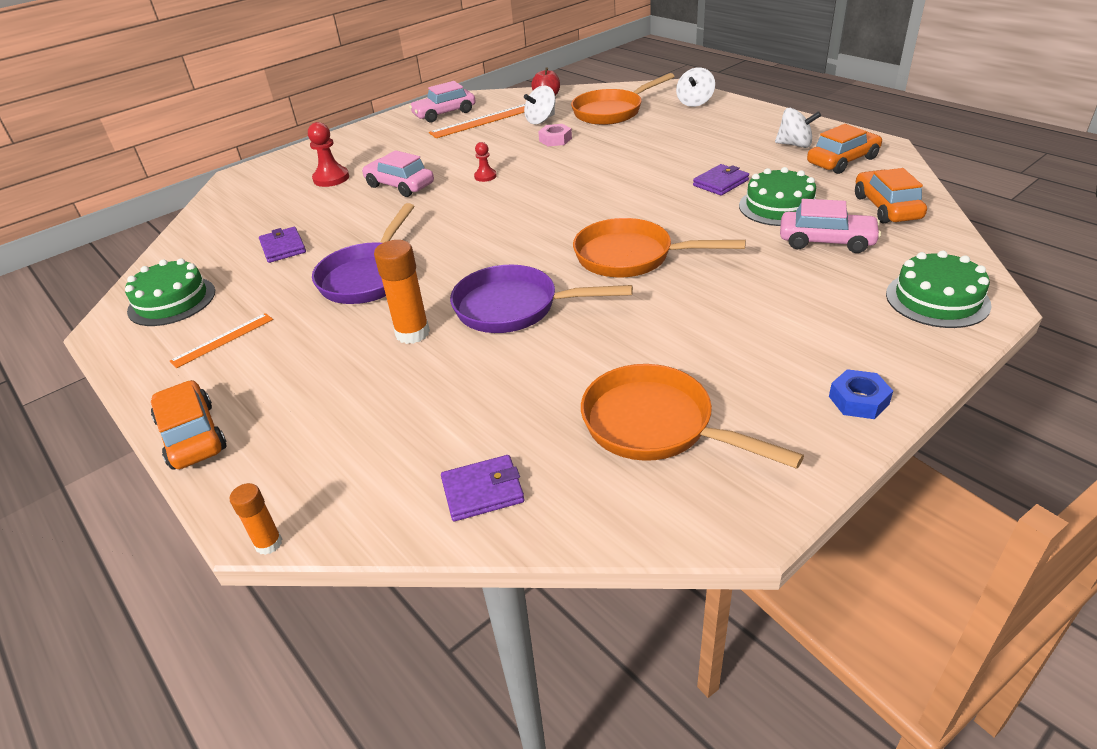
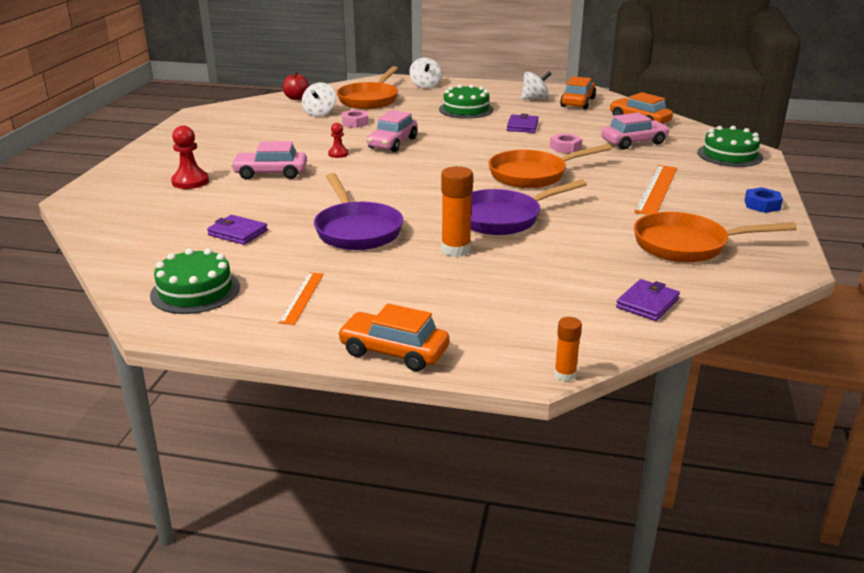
camera: 40 degrees left, 10 degrees down
pink car [409,81,475,122] -> pink car moved to [367,110,417,152]
orange ruler [429,104,525,138] -> orange ruler moved to [634,165,677,215]
green cake [739,167,816,226] -> green cake moved to [439,84,494,119]
none -> pink nut [550,133,582,153]

